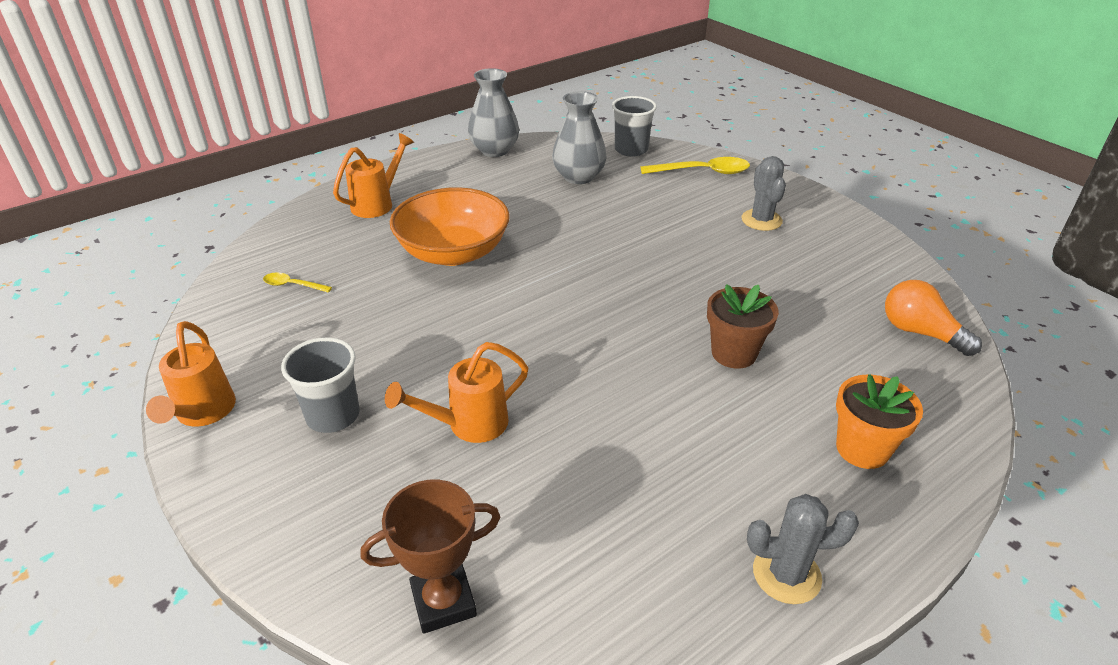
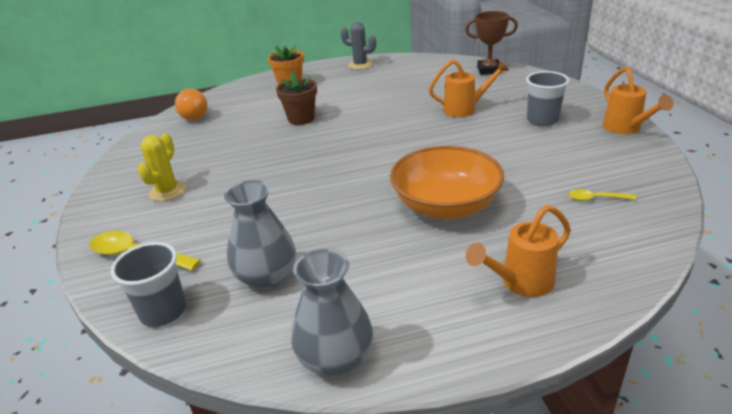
camera: 155 degrees left, 5 degrees down
orange watering can [146,321,236,426] -> orange watering can turned 150 degrees clockwise [603,67,674,134]
yellow spoon [263,272,332,293] -> yellow spoon turned 150 degrees clockwise [568,189,637,201]
grey cactus [741,156,786,231] -> yellow cactus [138,133,186,201]

